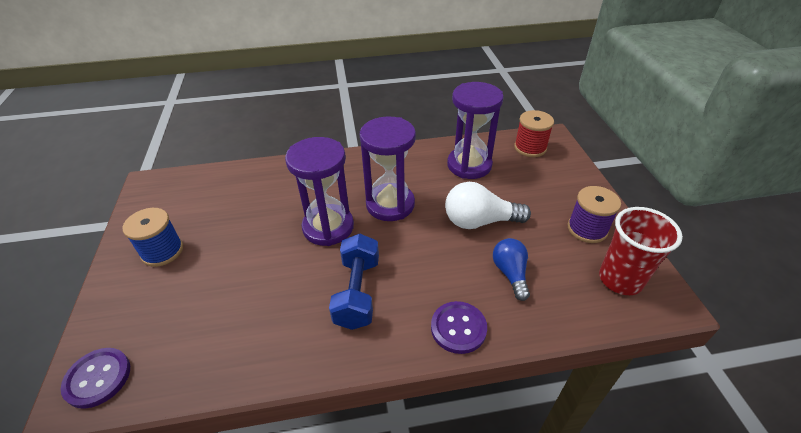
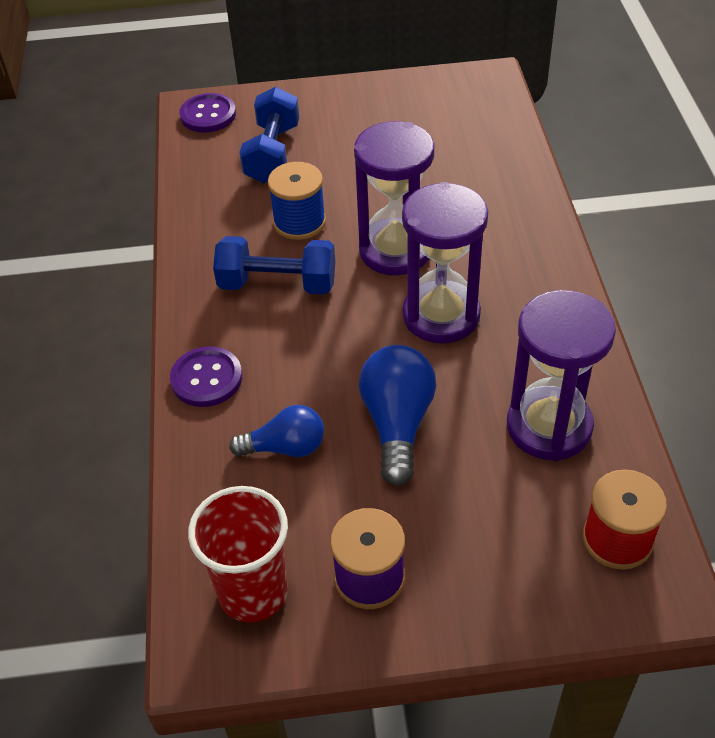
camera: 95 degrees right, 5 degrees up
blue spool [122,208,183,267] -> blue spool moved to [268,162,326,240]
white light bulb [445,182,531,229] -> blue light bulb [359,345,436,486]
none -> blue dumbbell [239,87,299,184]

